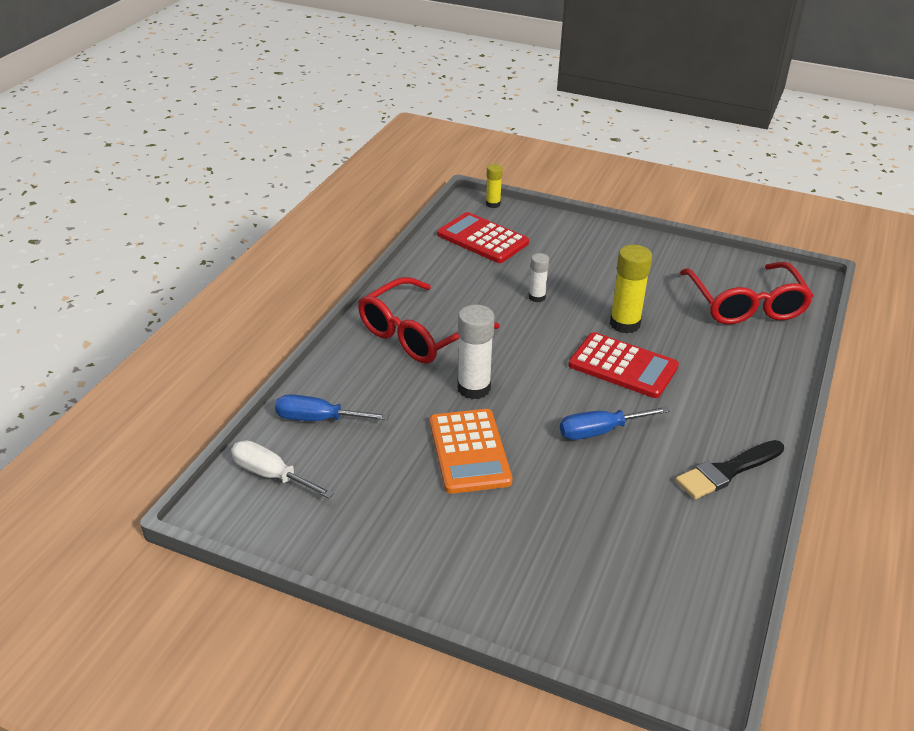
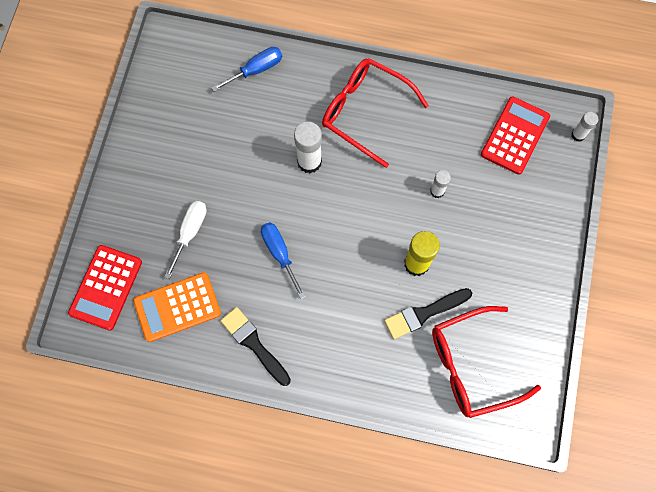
camera: 80 degrees right, 35 degrees up
white screwdriver [231,440,334,498] -> white screwdriver moved to [164,201,207,279]
blue screwdriver [275,395,389,421] -> blue screwdriver turned 60 degrees clockwise [211,47,282,92]
orange calculator [430,409,513,494] -> orange calculator moved to [133,272,221,342]
yellow glue stick [486,164,503,208] -> white glue stick [571,112,599,142]
red calculator [568,332,679,398] -> red calculator moved to [68,245,142,331]
none -> black brush [384,288,472,339]

